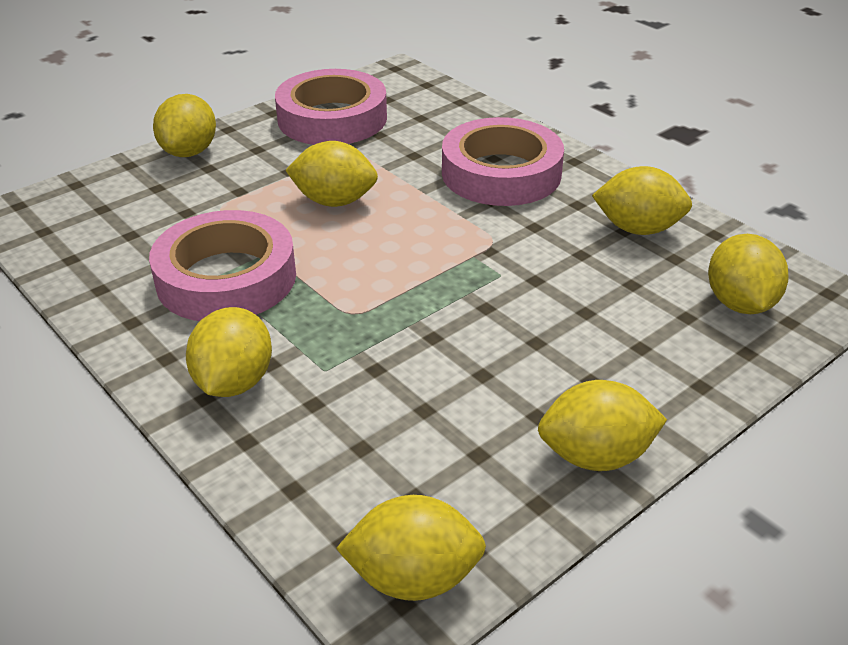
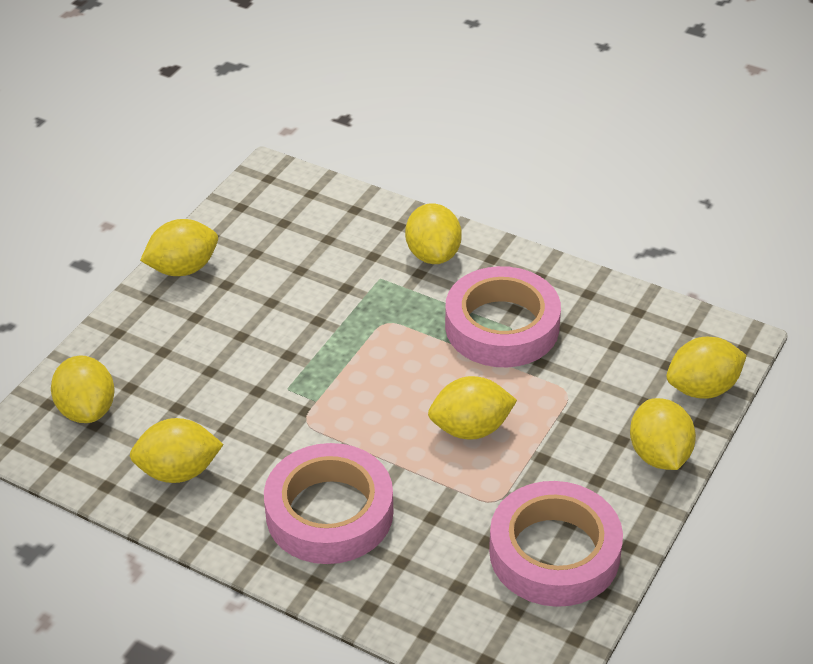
camera: 160 degrees right, 5 degrees up
yellow lemon [336,495,486,601] -> yellow lemon moved to [667,337,747,399]

